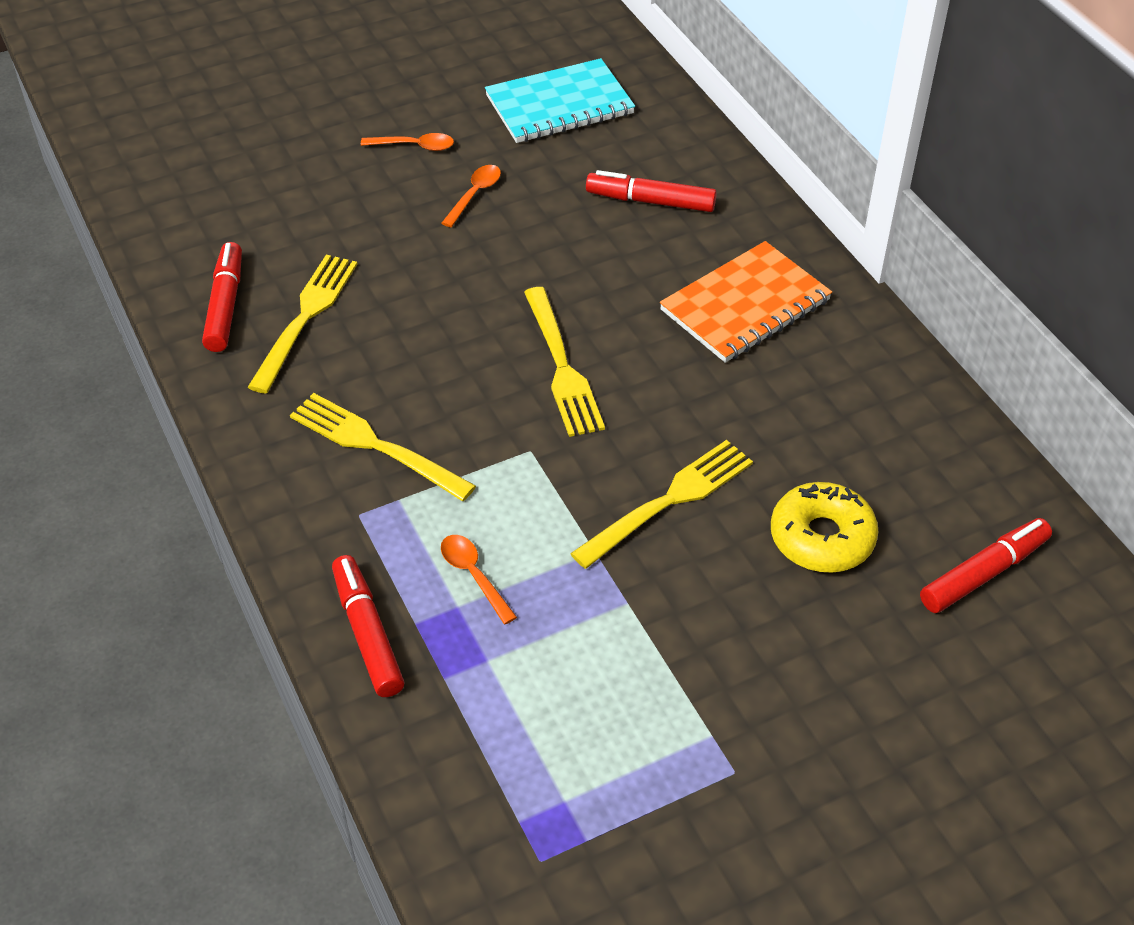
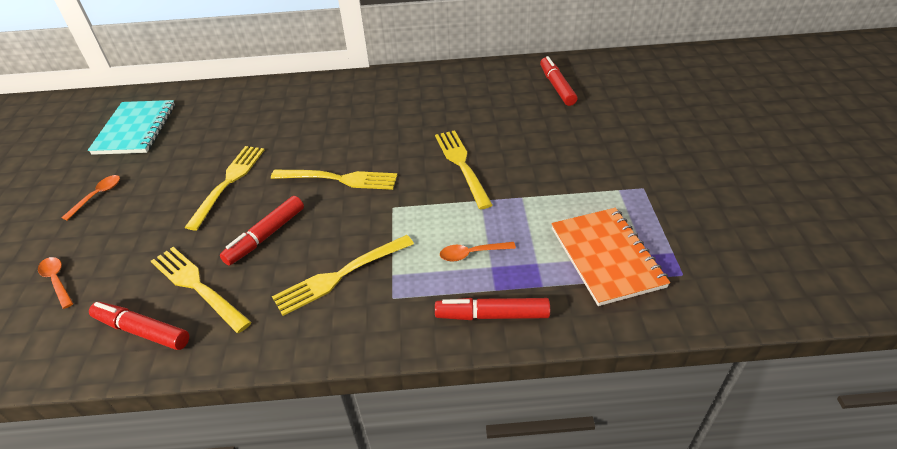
camera: 65 degrees left, 5 degrees down
orange spoon [442,165,501,227] -> orange spoon moved to [38,257,73,309]
red marker [586,170,717,212] -> red marker moved to [220,196,304,266]
orange notebook [660,241,832,363] -> orange notebook moved to [551,208,670,306]
yellow donut [771,482,878,573] -> none
none -> yellow fork [184,146,264,231]

